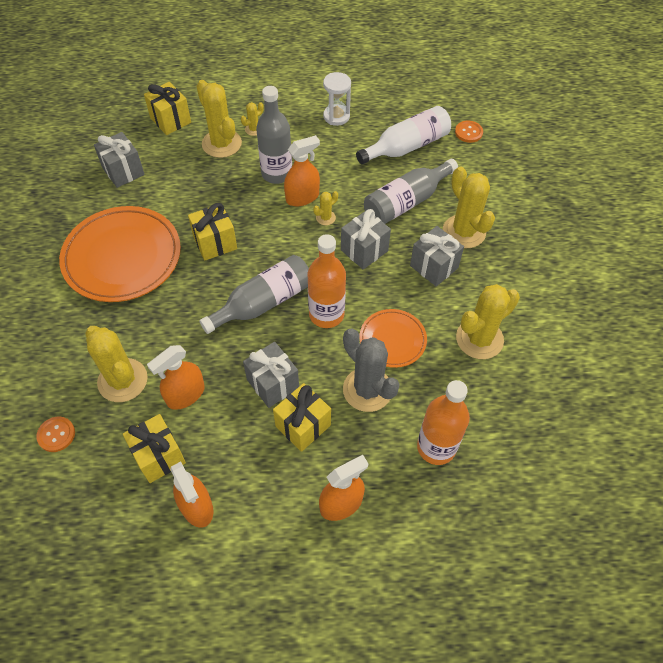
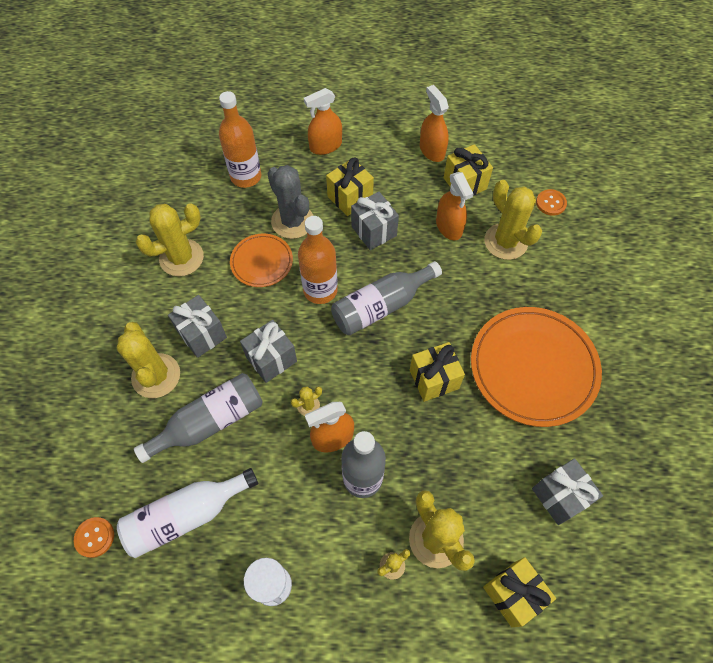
camera: 175 degrees left, 5 degrees up
orange spray bottle [147,345,205,410] -> orange spray bottle turned 105 degrees clockwise [436,172,474,240]

